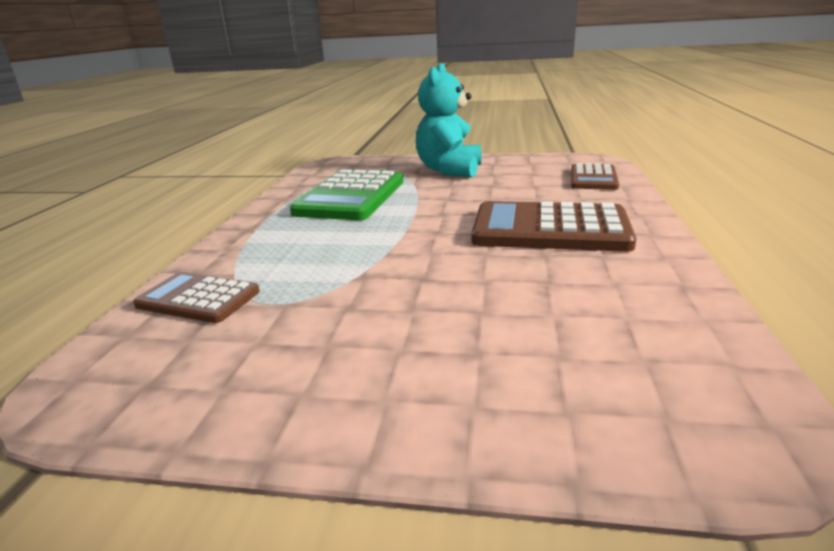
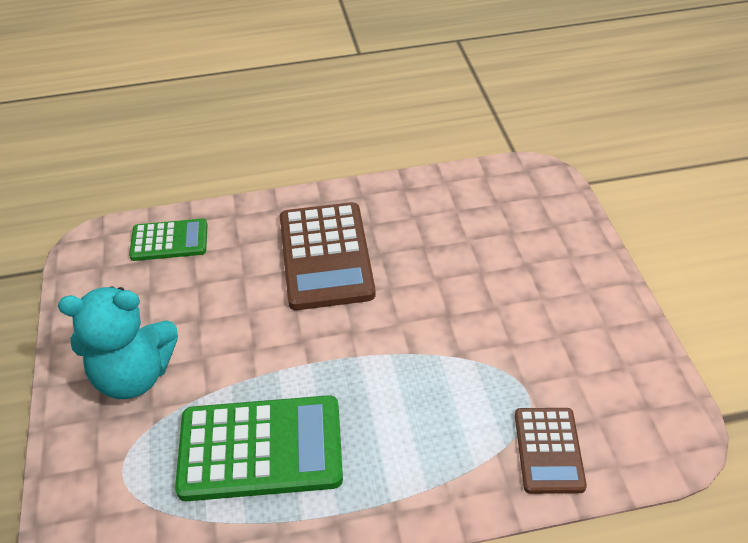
camera: 110 degrees left, 20 degrees up
brown calculator [571,163,619,190] -> green calculator [129,219,208,261]

